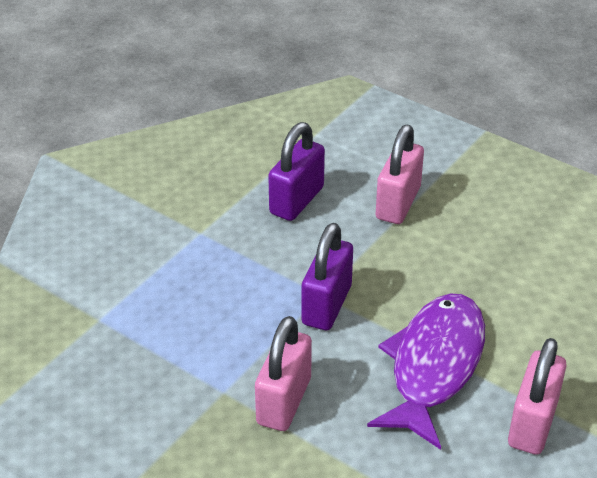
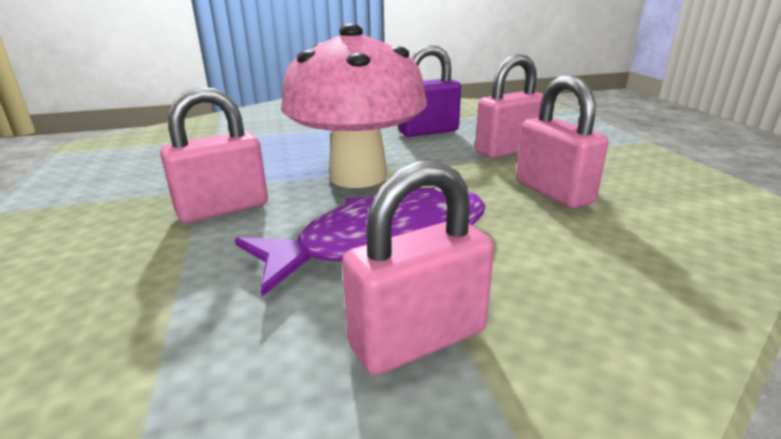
camera: 40 degrees right, 15 degrees down
purple padlock [301,223,353,330] -> pink mushroom [281,23,427,188]
none -> pink padlock [516,75,609,209]

